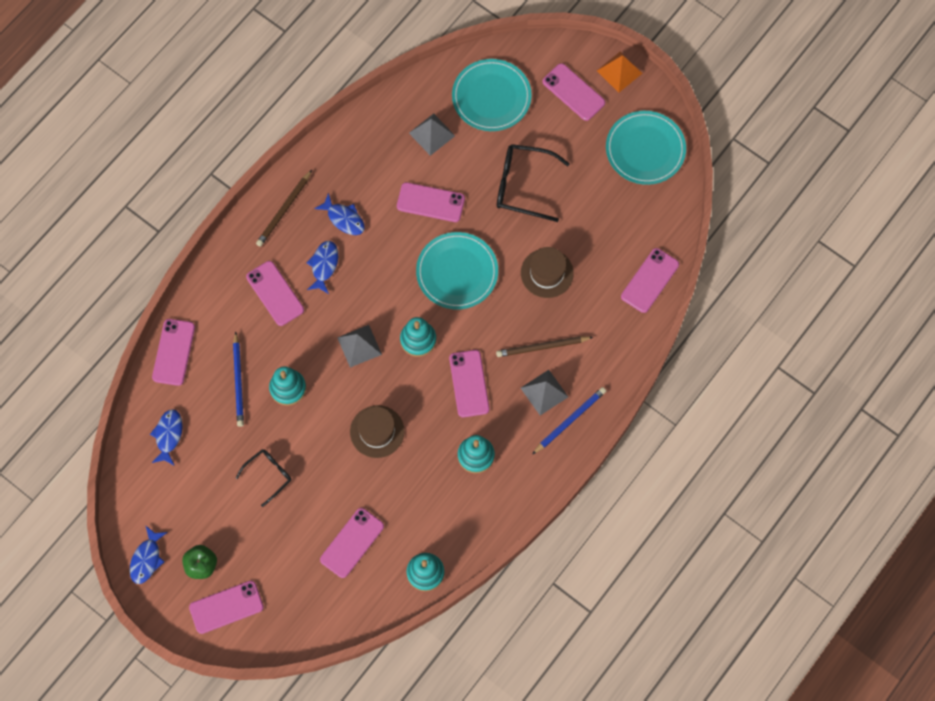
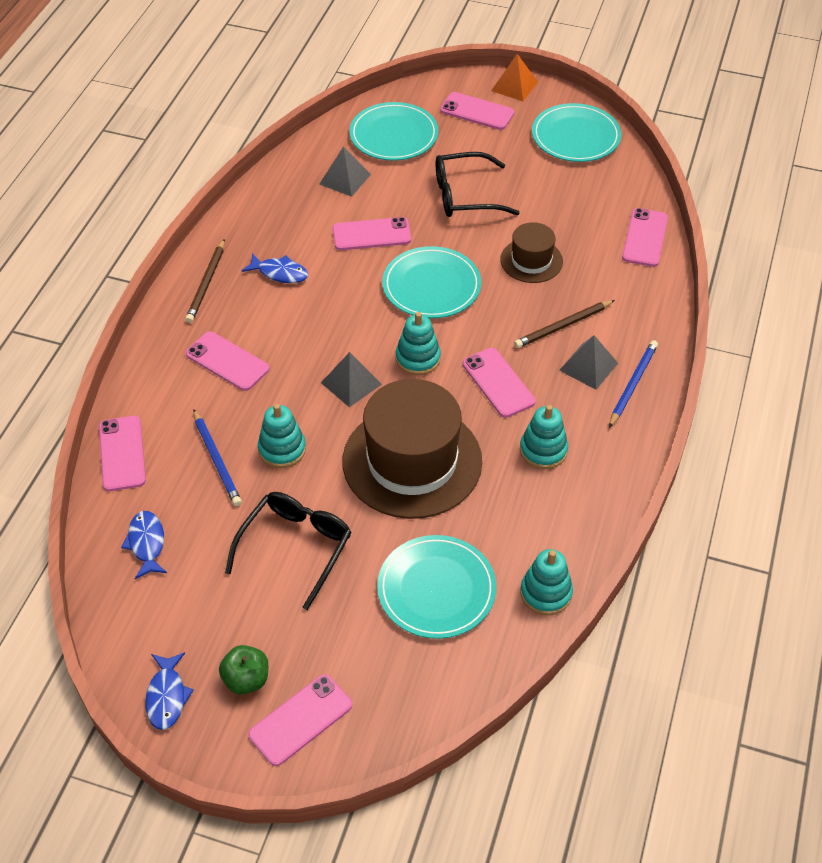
camera: 20 degrees left, 20 degrees down
black glasses [236,449,292,507] -> black glasses [225,492,351,610], size x1.67
blue fish [306,241,338,294] -> none
pink phone [320,508,384,578] -> turquoise plate [377,535,496,639]
brown hat [350,405,404,458] -> brown hat [343,379,482,519], size x1.97

